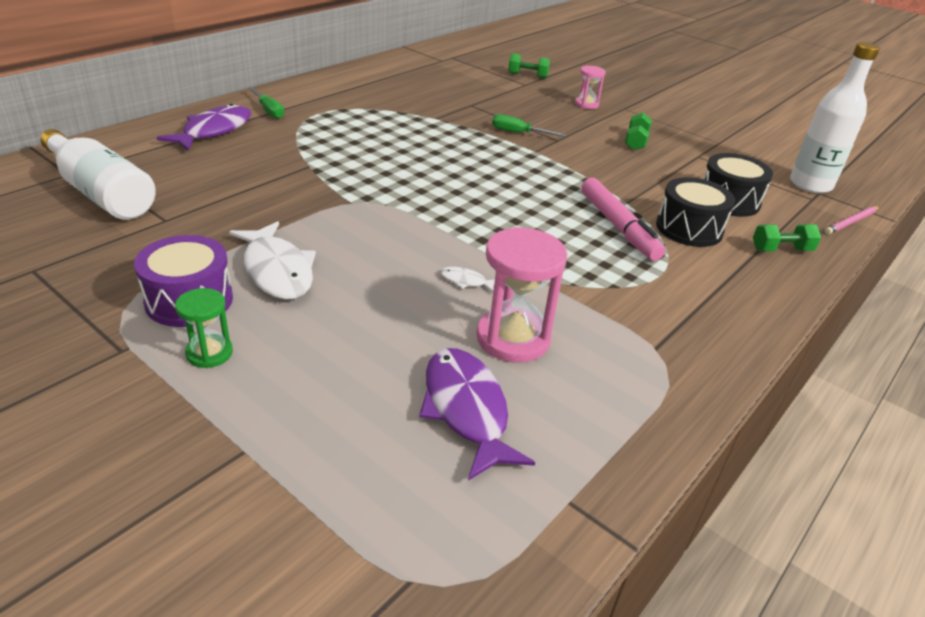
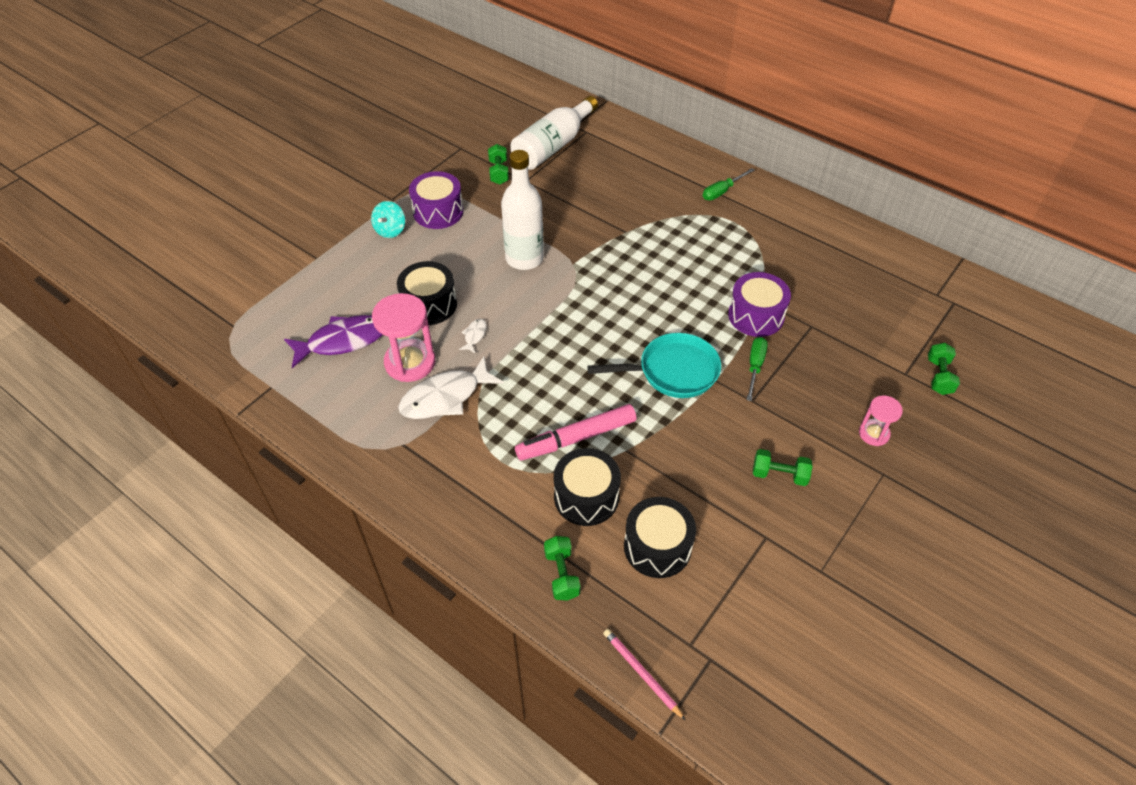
camera: 90 degrees right, 15 degrees up
purple fish [156,104,251,151] -> none
green hourglass [175,288,233,368] -> turquoise spinning top [371,201,405,238]
white fish [229,221,316,300] -> white fish moved to [398,357,504,419]
white bottle [790,42,880,194] -> white bottle moved to [501,150,544,270]
none -> black drum [397,261,457,325]
none -> green dumbbell [488,144,509,184]
none -> turquoise pan [587,333,721,398]
none -> purple drum [728,272,791,337]

